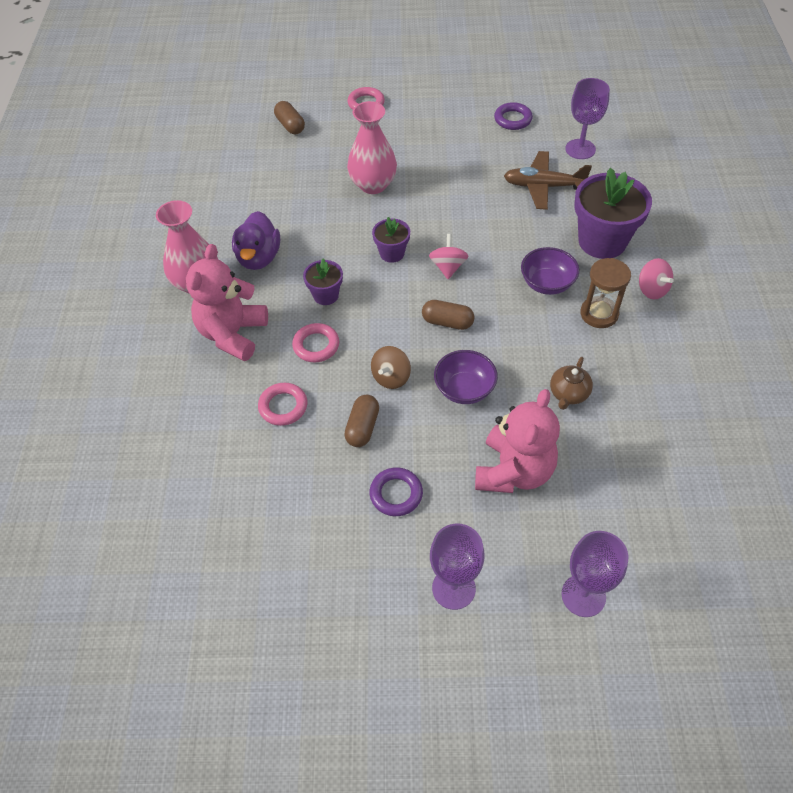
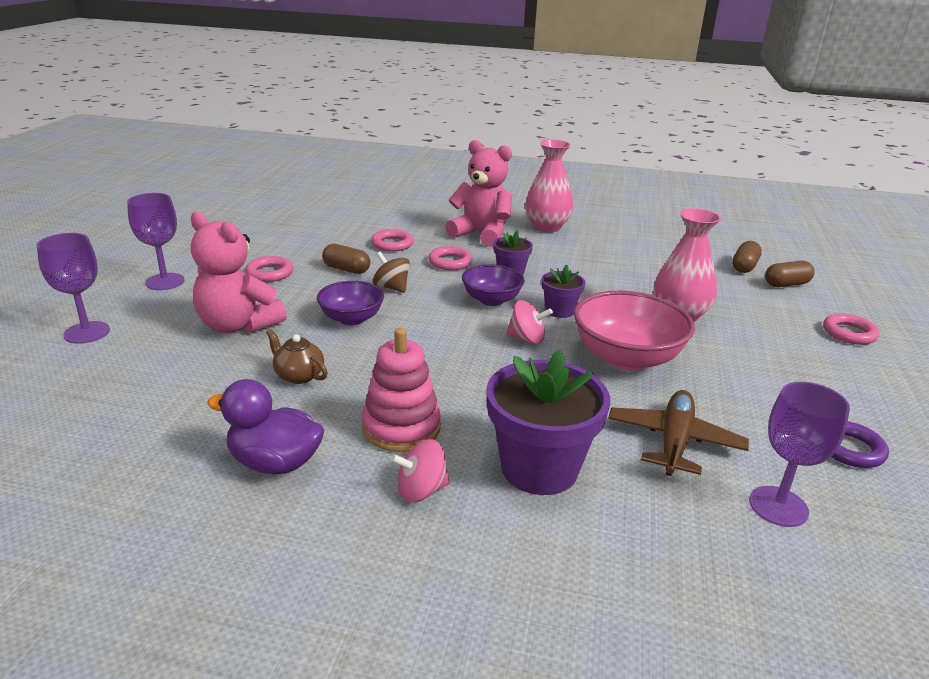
camera: 100 degrees right, 25 degrees down
purple duck [232,211,280,270] -> purple duck moved to [207,379,324,474]
purple ring [370,467,423,516] -> pink ring [245,256,293,282]
brown capsule [422,300,475,330] -> brown capsule moved to [732,241,762,273]
purple bowl [521,247,579,295] -> purple bowl moved to [462,264,525,306]
brown hourglass [580,258,631,328] -> pink stacking toy [362,328,441,452]
none -> pink bowl [574,290,695,371]

